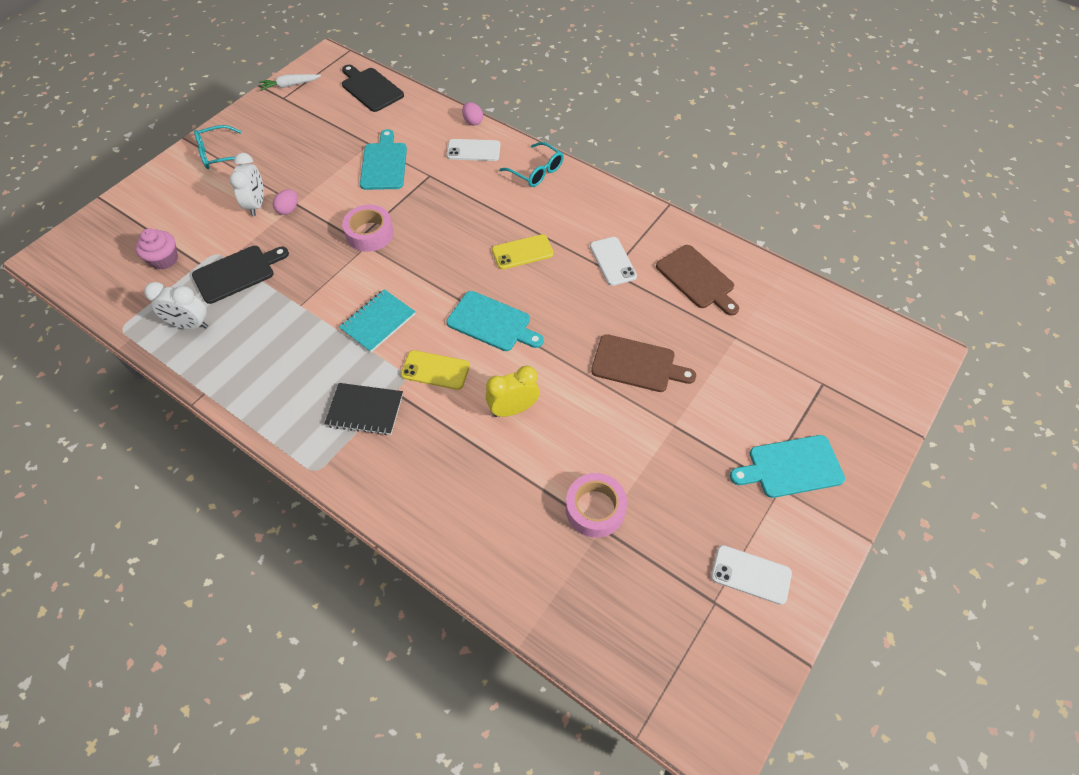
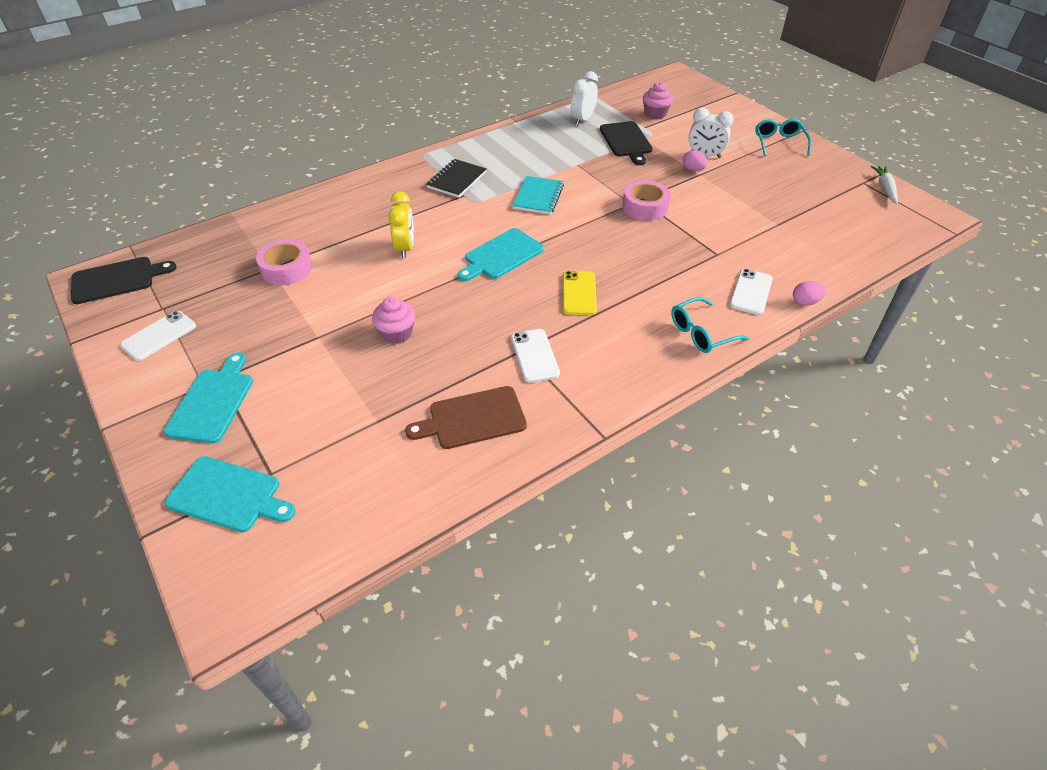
camera: 110 degrees right, 10 degrees down
turquoise notebook [339,289,415,353] -> turquoise notebook turned 45 degrees clockwise [512,176,564,215]
black cutting board [342,65,404,112] -> black cutting board moved to [71,257,177,304]
turquoise cutting board [360,129,407,190] -> turquoise cutting board moved to [165,456,295,532]
yellow phone [401,350,470,390] -> none
white phone [590,237,637,286] -> white phone turned 75 degrees clockwise [511,329,560,383]
brown cutting board [591,334,696,392] -> pink cupcake [372,297,416,344]

